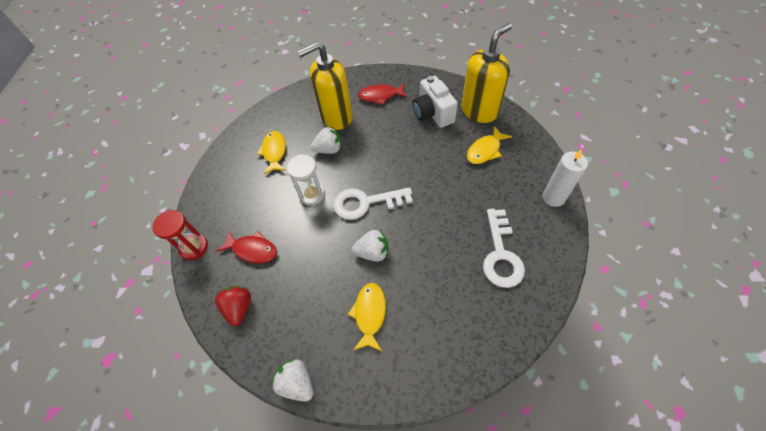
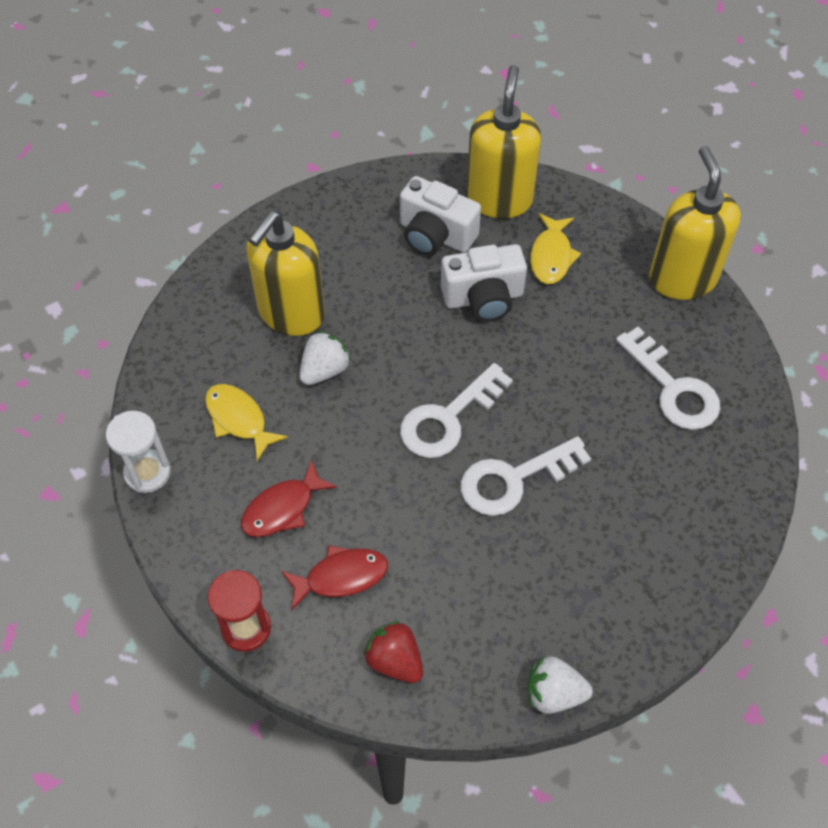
camera: 40 degrees left, 0 degrees up
white hourglass [287,154,325,206] -> white hourglass moved to [106,411,171,493]
yellow fish [348,283,386,351] -> none
white strawberry [352,230,388,262] -> white key [461,436,591,516]
red fish [358,83,408,105] -> red fish moved to [241,459,337,537]
white candle [542,149,588,207] -> yellow soap dispenser [649,146,741,300]
none -> white camera [441,244,527,321]

